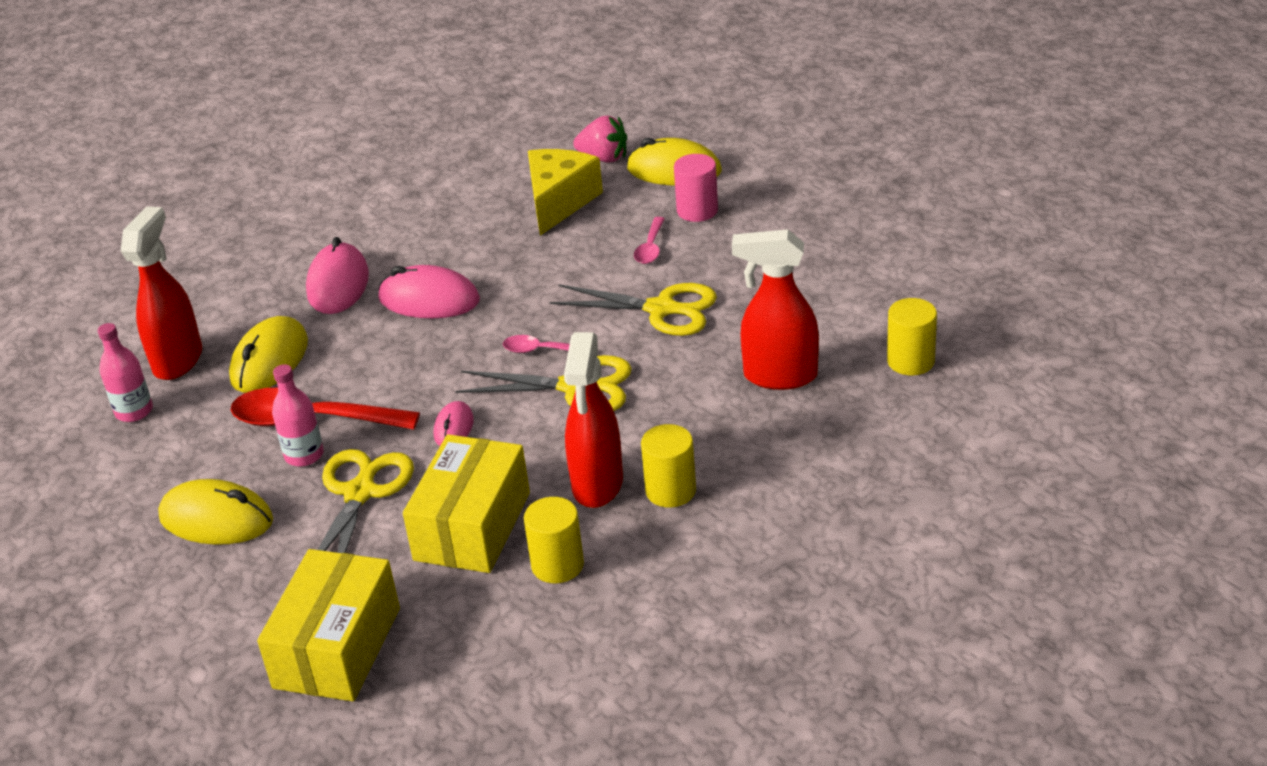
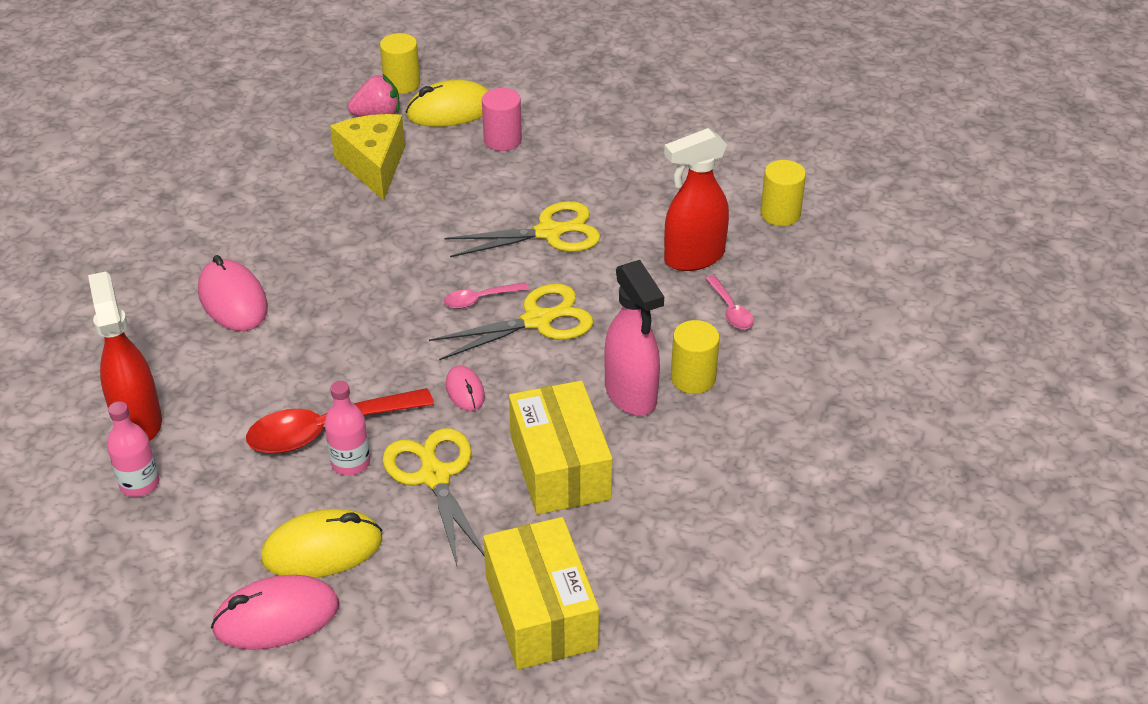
camera: 35 degrees left, 5 degrees up
yellow mouse [229,316,308,393] -> none
pink mouse [378,265,480,318] -> pink mouse moved to [211,575,339,650]
yellow cylinder [524,497,584,583] -> yellow cylinder moved to [380,33,420,94]
red spray bottle [564,332,623,508] -> pink spray bottle [604,260,664,416]
pink spoon [634,217,665,264] -> pink spoon moved to [705,275,754,329]

